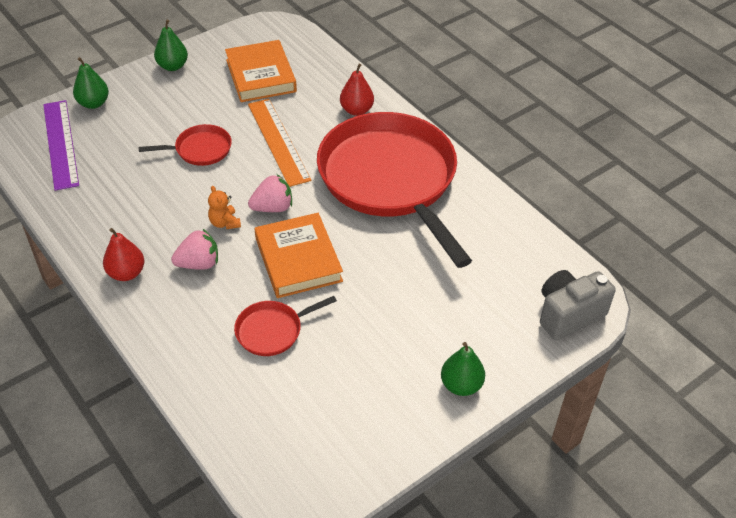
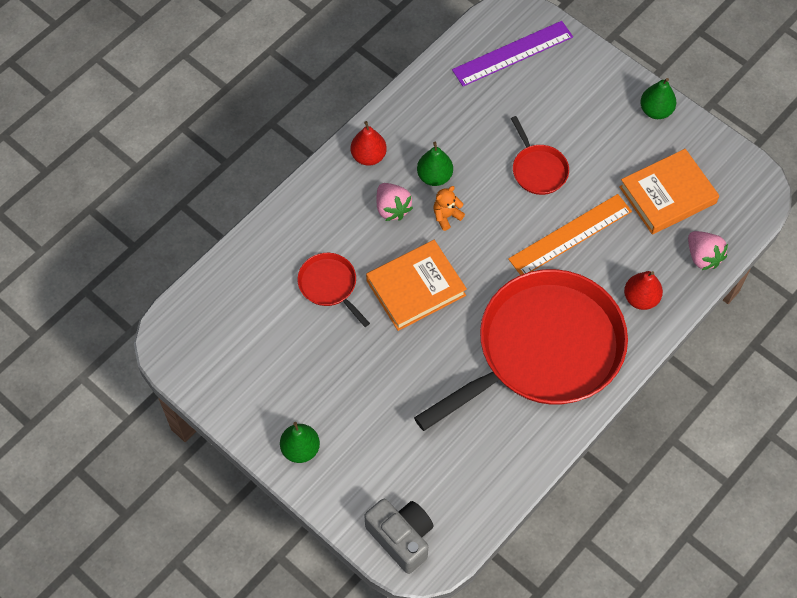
camera: 80 degrees right, 15 degrees up
green pear [73,57,109,109] -> green pear moved to [417,142,453,186]
pink strawberry [248,174,292,212] -> pink strawberry moved to [688,231,728,270]

